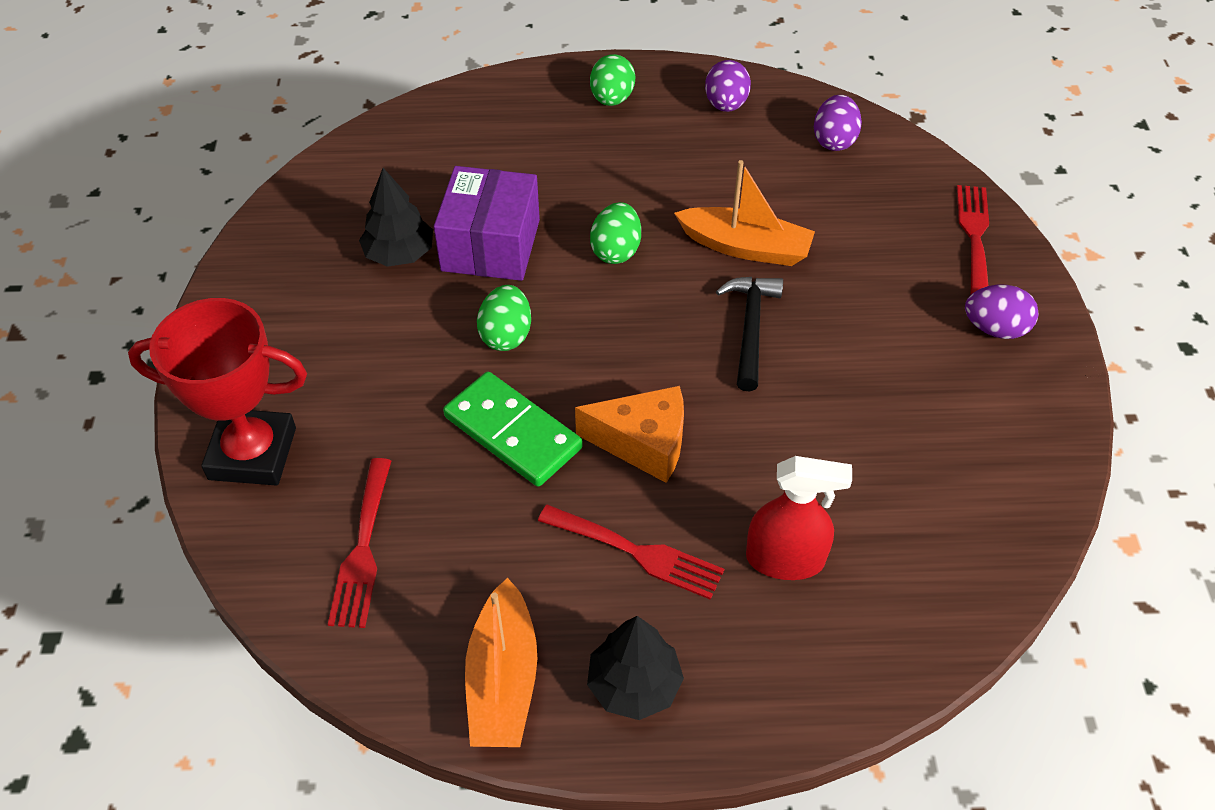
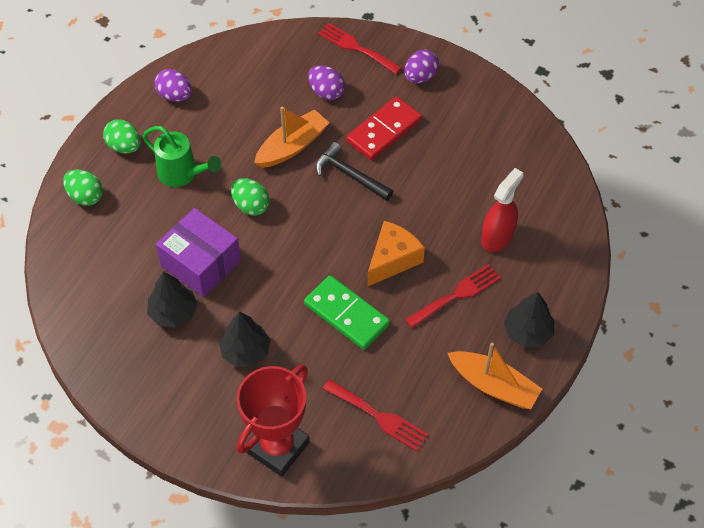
camera: 60 degrees left, 5 degrees up
green domino [443,372,582,487] -> green domino turned 60 degrees clockwise [304,275,390,350]
green egg [477,285,531,351] -> green egg moved to [63,170,103,206]
purple egg [814,95,862,151] -> purple egg moved to [308,65,345,100]
none -> green watering can [143,126,221,187]
none -> black tree [219,311,271,367]
none -> red domino [346,97,422,160]

